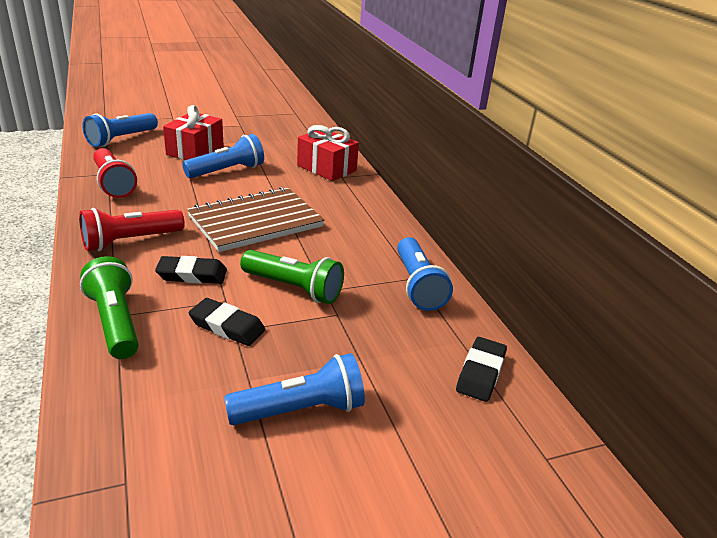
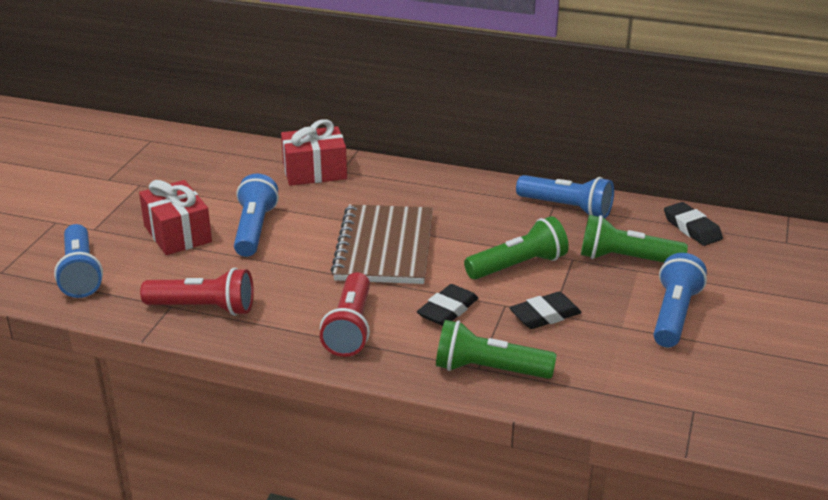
camera: 50 degrees left, 0 degrees up
none -> green flashlight [581,215,688,263]

